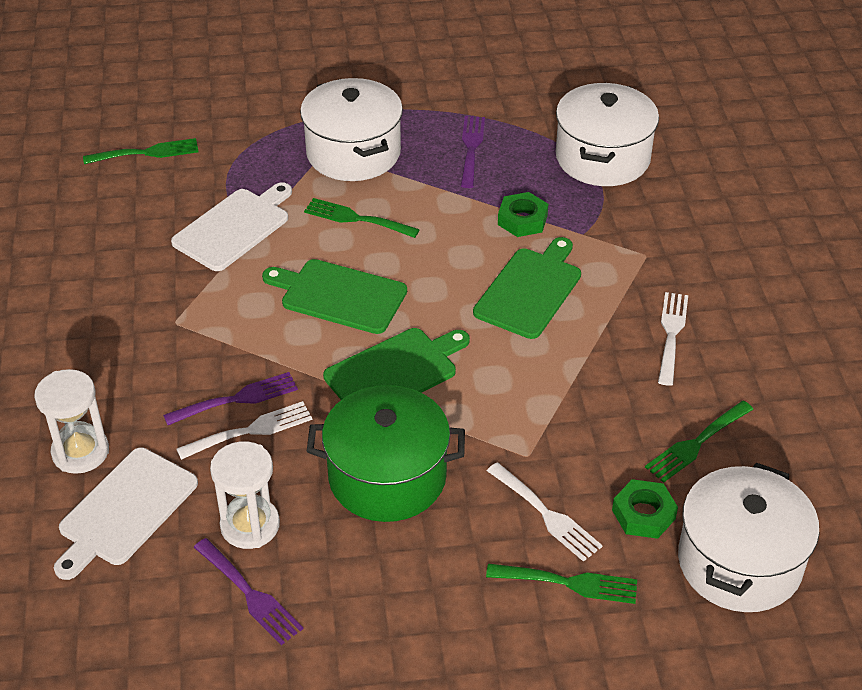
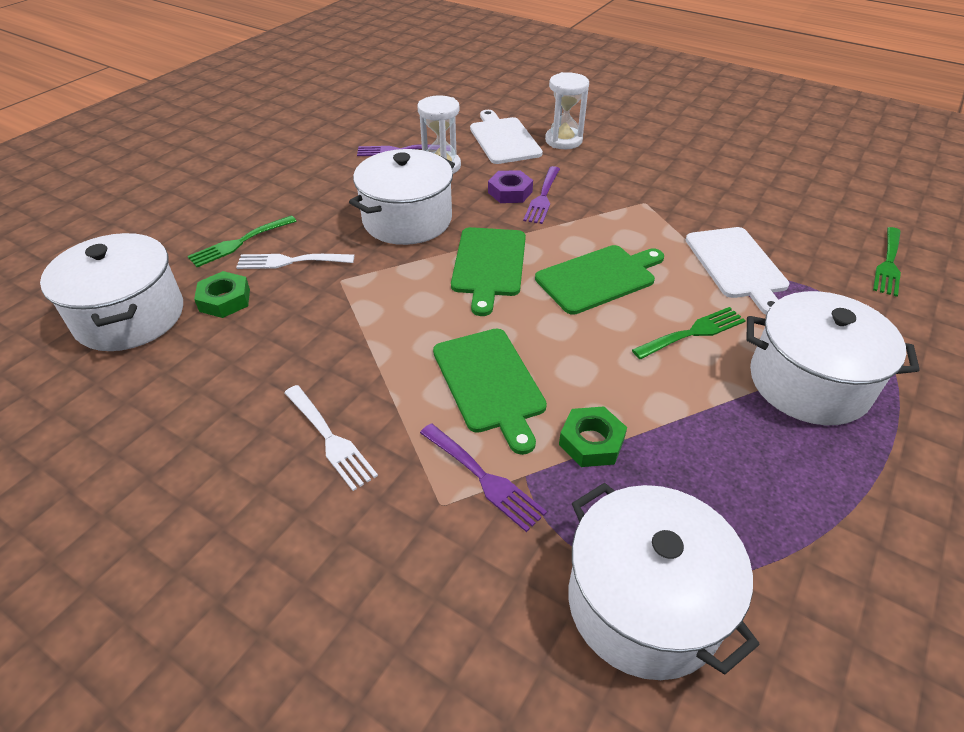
camera: 130 degrees right, 0 degrees up
white fork [176,401,312,460] -> purple nut [488,170,533,203]
green pot [307,385,465,522] -> white pot [349,149,455,245]
purple fork [461,116,485,188] -> purple fork moved to [420,423,547,532]
green fork [645,401,754,483] -> none

